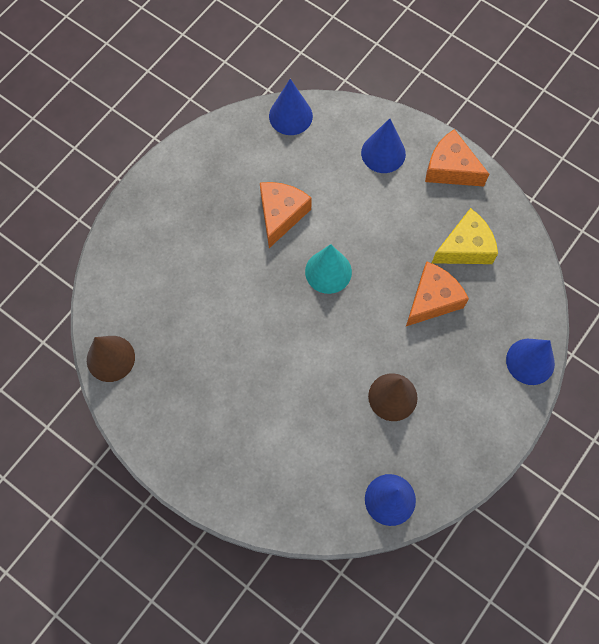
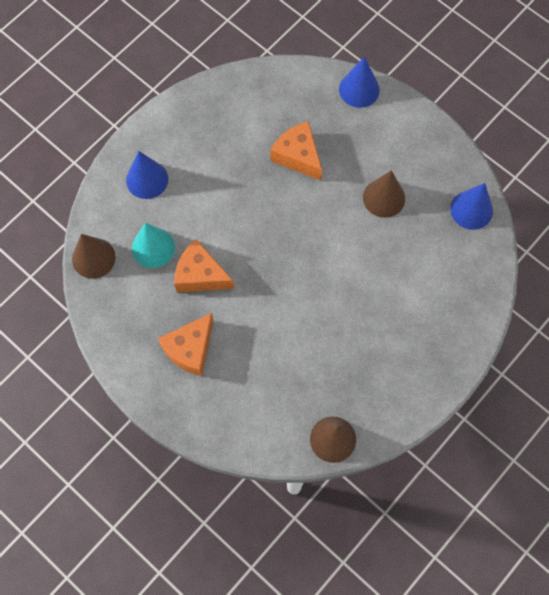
camera: 85 degrees left, 0 degrees up
blue cone [269,79,313,135] -> brown cone [72,234,116,279]
turquoise cone [305,244,352,294] -> turquoise cone moved to [132,223,175,268]
orange cheese [425,129,489,187] -> orange cheese moved to [158,313,214,376]
yellow cheese [432,208,498,264] -> none

